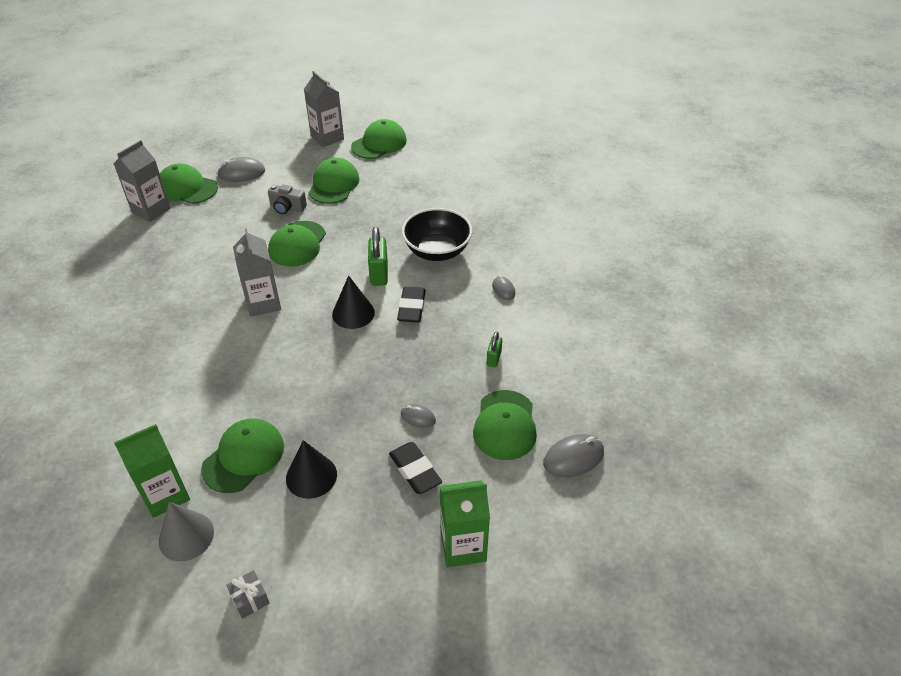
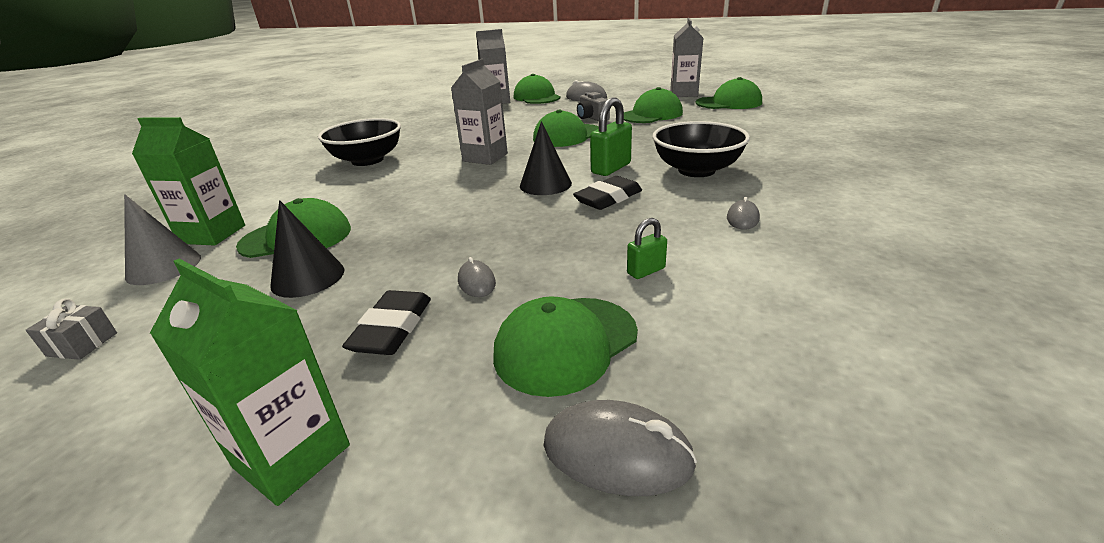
camera: 45 degrees right, 15 degrees down
none -> black bowl [318,118,401,166]

